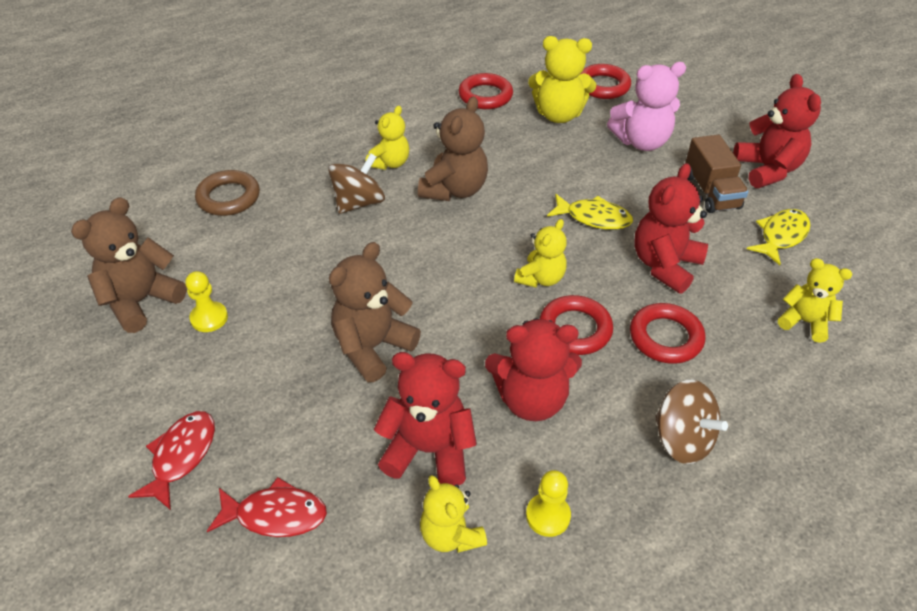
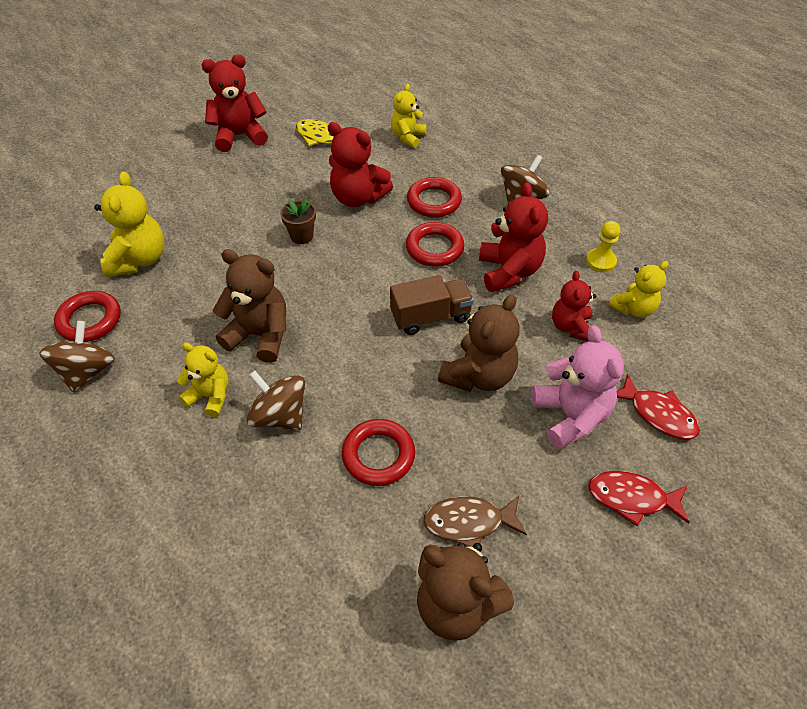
camera: 95 degrees left, 5 degrees up
yellow pawn [185,271,228,332] -> brown fish [423,496,527,547]
brown ring [195,170,260,216] -> none
red fish [207,477,327,537] -> red fish turned 135 degrees clockwise [617,373,700,439]
brown teddy bear [329,242,421,382] -> brown teddy bear turned 90 degrees counterclockwise [438,294,520,392]
red teddy bear [374,352,477,486] -> red teddy bear [552,271,596,341], size x0.65
yellow teddy bear [514,219,567,288] -> none
yellow fish [547,194,633,230] -> brown flower pot [280,198,316,244]
red ring [581,64,631,99] -> red ring moved to [342,419,415,486]
pink teddy bear [607,62,686,151] -> pink teddy bear moved to [532,325,624,450]
brown truck [685,135,749,213] -> brown truck moved to [390,275,474,335]
none -> brown spinning top [39,321,115,393]

